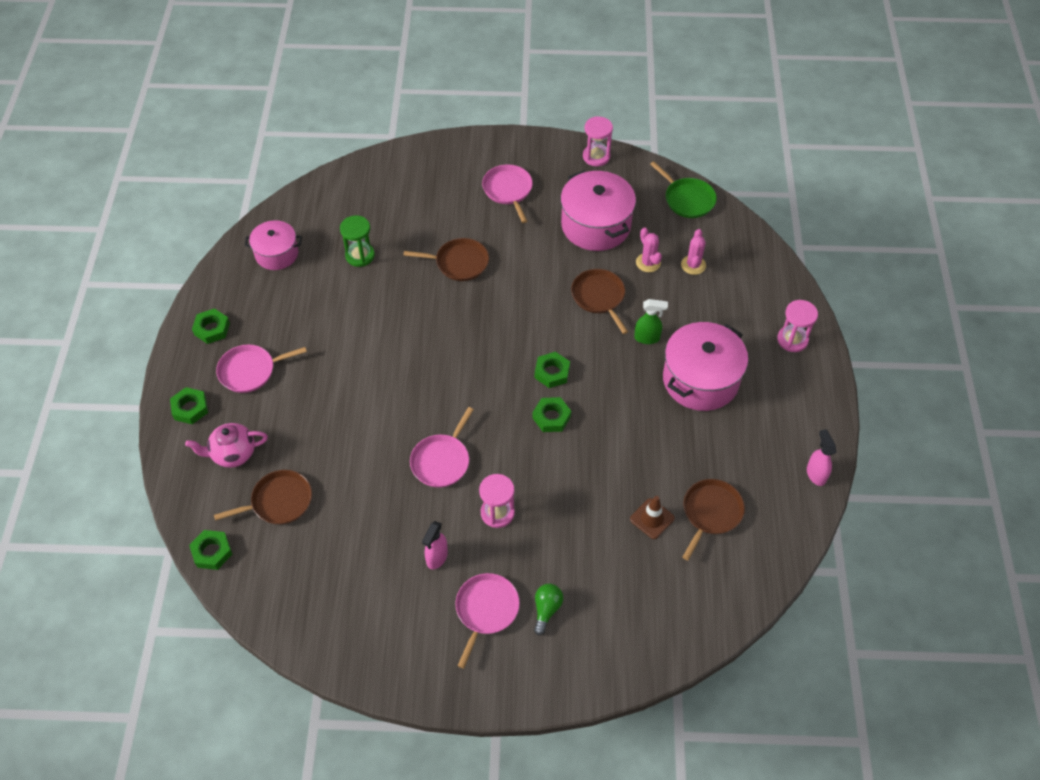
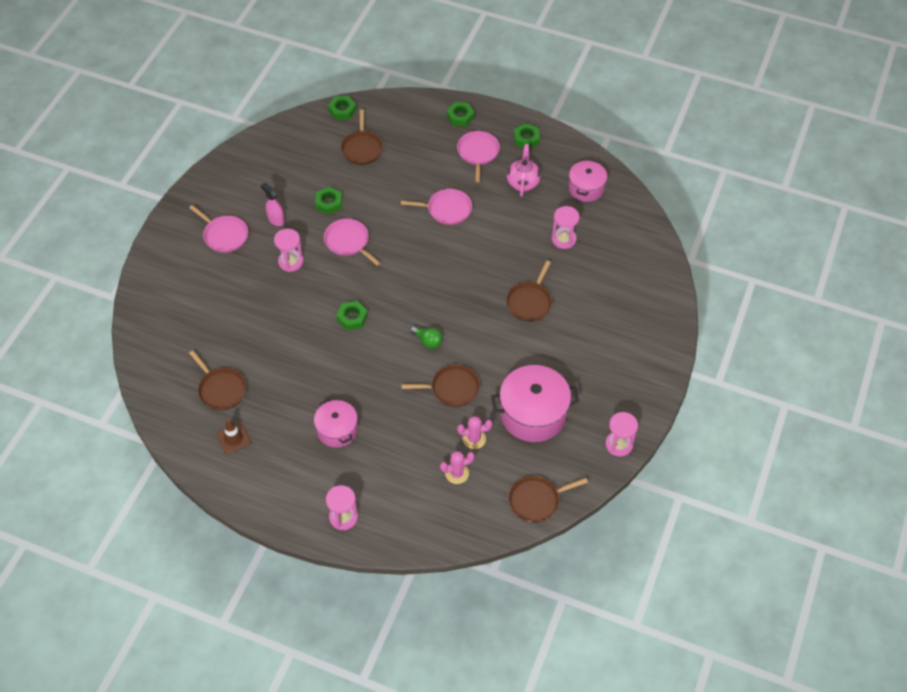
camera: 110 degrees right, 0 degrees up
pink teapot [185,423,268,468] -> pink teapot moved to [507,144,541,197]
green hourglass [340,215,375,267] -> pink hourglass [552,206,580,249]
pink pan [482,164,533,223] -> pink pan moved to [401,189,472,225]
green light bulb [534,584,563,635] -> green light bulb moved to [410,326,443,349]
green nut [535,352,570,388] -> green nut moved to [315,187,342,214]
brown traffic cone [630,496,675,539] -> brown traffic cone moved to [217,419,251,454]
green spray bottle [634,299,668,344] -> none
green pan [650,161,717,218] -> brown pan [508,476,588,523]
pink pot [663,322,748,411] -> pink pot [314,399,358,448], size x0.61
pink cactus [681,229,706,275] -> pink cactus turned 45 degrees counterclockwise [440,451,475,484]
pink spray bottle [807,429,836,486] -> none

